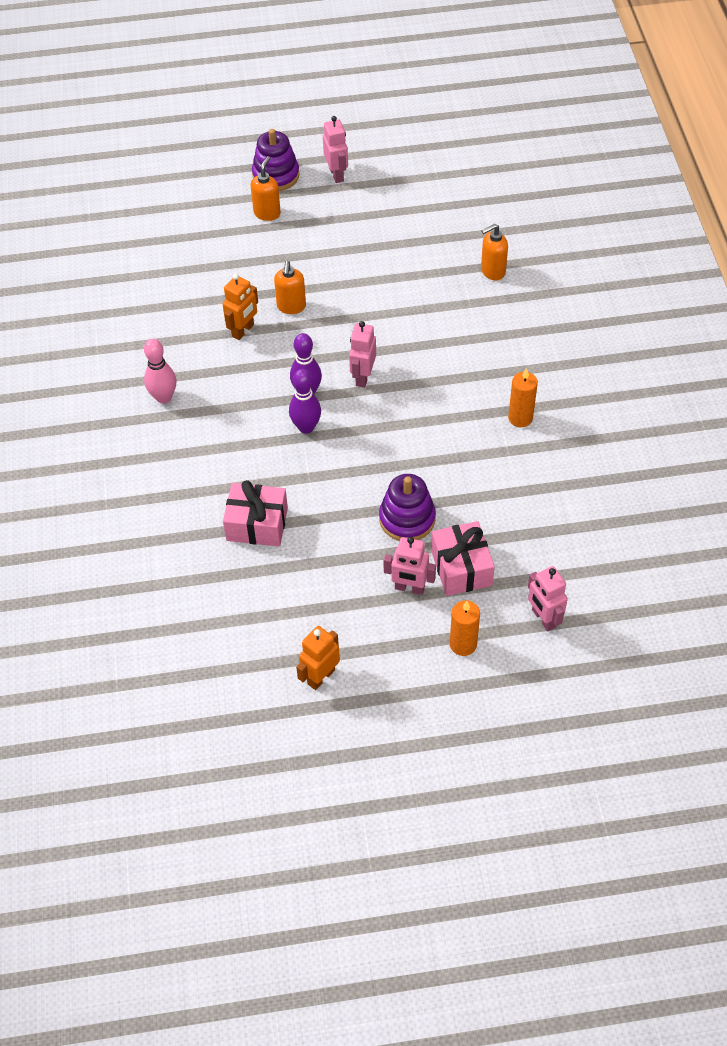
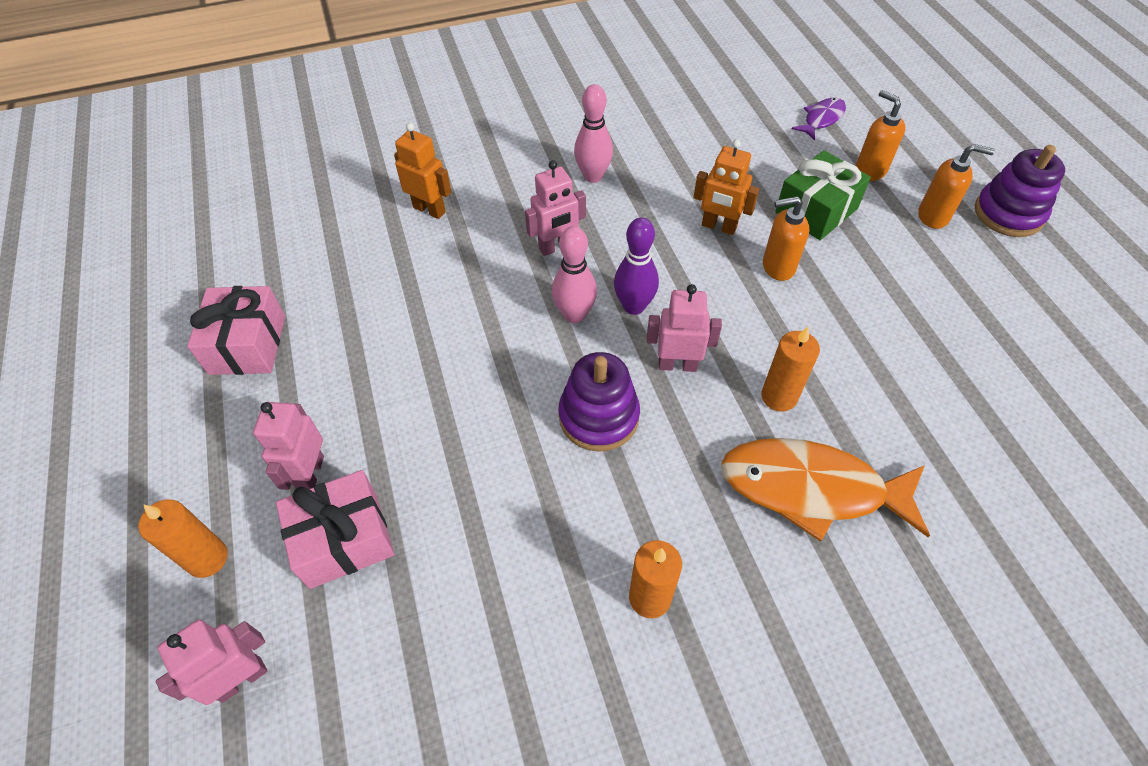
camera: 80 degrees right, 0 degrees up
pink gift [223,480,288,546] -> pink gift moved to [187,286,285,375]
purple bowling pin [289,369,321,434] -> pink bowling pin [552,226,597,323]
orange robot [296,626,340,690] -> orange robot moved to [394,123,451,219]
pink robot [323,116,348,183] -> pink robot moved to [525,160,586,256]
purple stacking toy [379,474,436,541] -> purple stacking toy moved to [559,352,640,452]
orange soap dispenser [481,224,508,280] -> orange soap dispenser moved to [856,90,906,181]
none -> orange fish [721,438,930,542]
none -> orange candle [761,327,820,412]
none -> green gift [775,150,871,240]
none -> purple fish [792,98,846,140]

